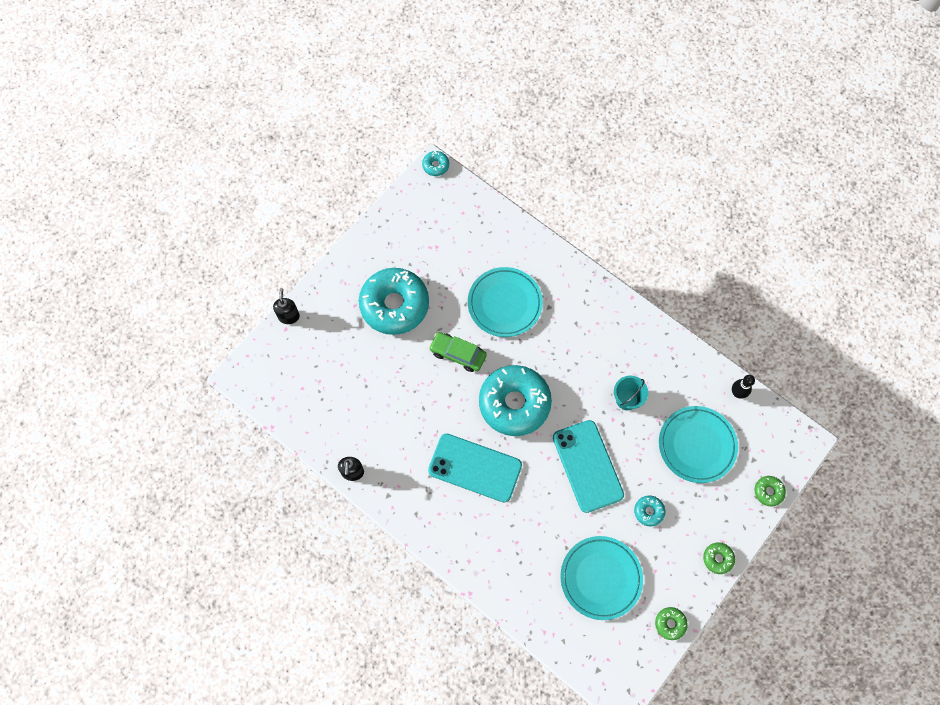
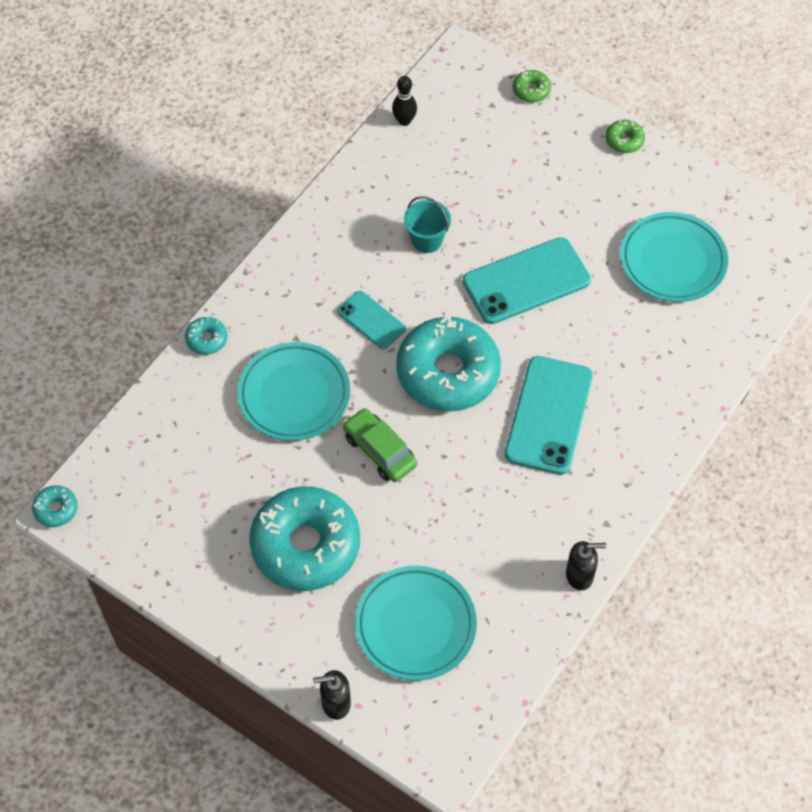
camera: 95 degrees left, 10 degrees down
green car [429,332,487,372] -> green car turned 120 degrees clockwise [343,408,417,482]
turquoise donut [634,495,665,527] -> turquoise donut moved to [185,317,227,355]
green donut [655,607,688,640] -> none
turquoise plate [659,406,738,483] -> turquoise plate moved to [355,566,477,681]
none -> turquoise phone [337,291,406,349]

